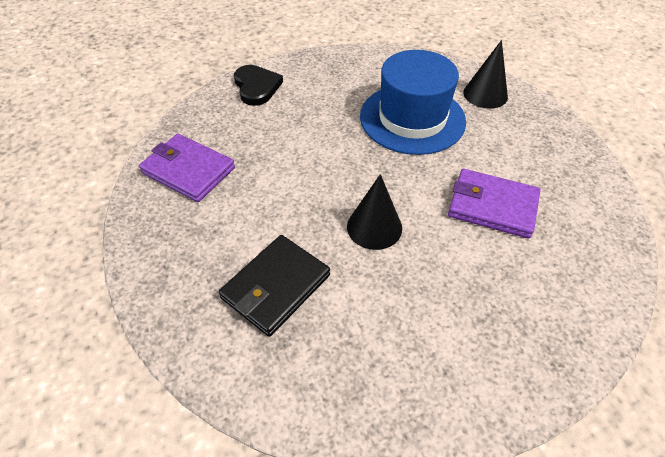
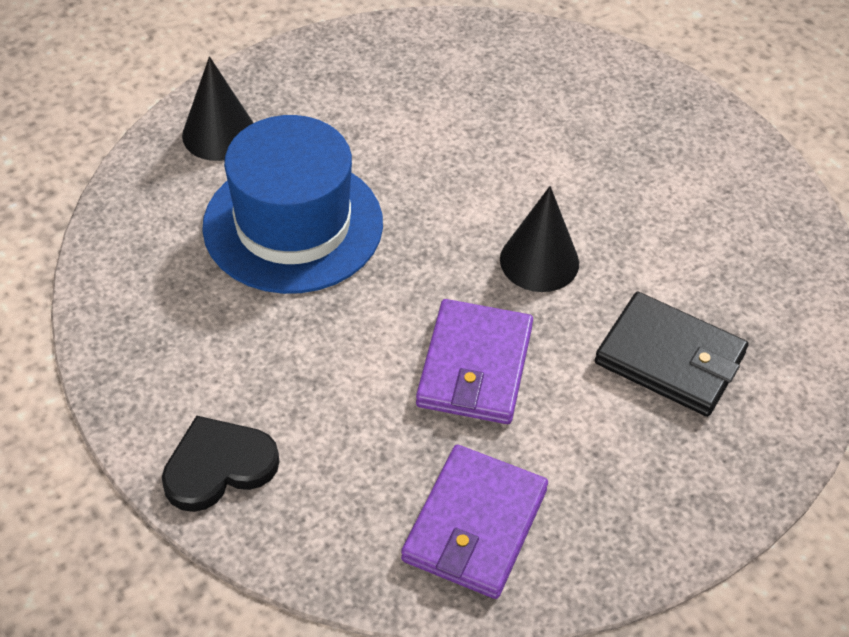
camera: 100 degrees left, 0 degrees up
purple wallet [448,169,541,238] -> purple wallet moved to [416,299,533,424]

